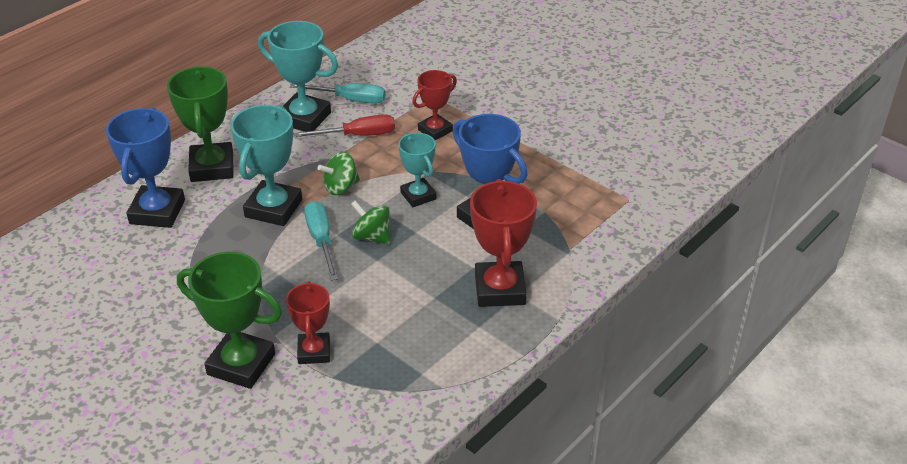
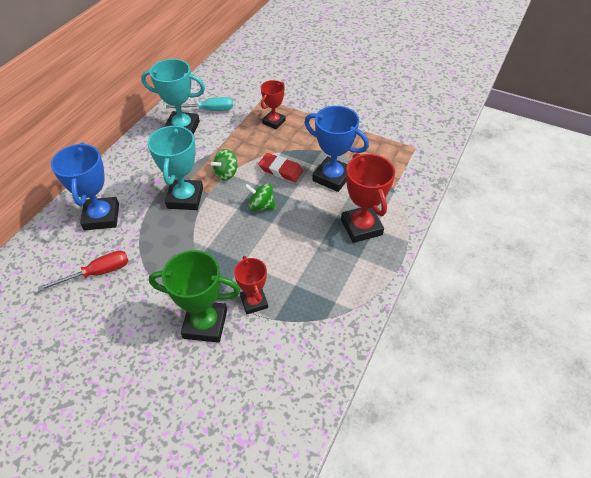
camera: 15 degrees left, 10 degrees up
green trophy [167,66,233,182] -> none
red screwdriver [293,114,395,137] -> red screwdriver moved to [38,250,128,291]
turquoise screwdriver [304,201,338,281] -> none
turquoise trophy [398,133,436,207] -> red eraser [259,153,303,182]

